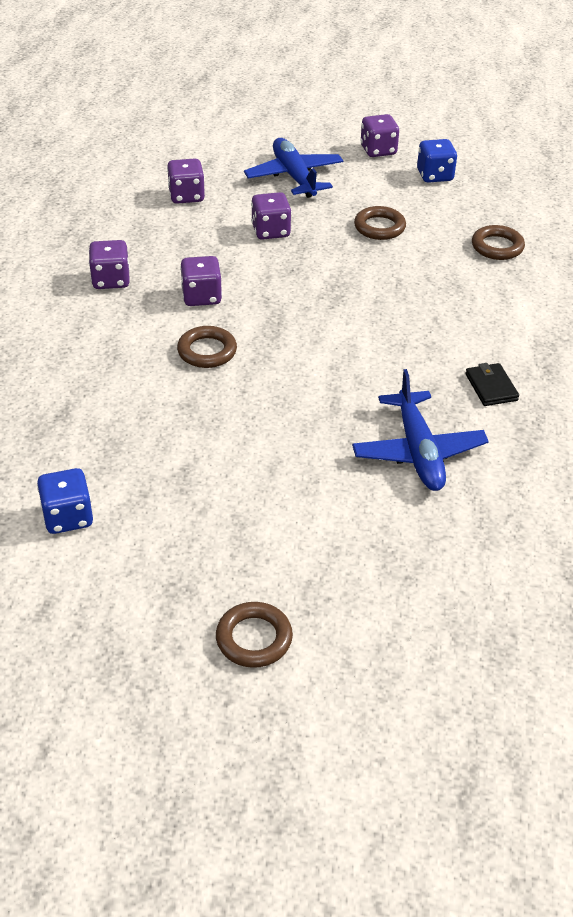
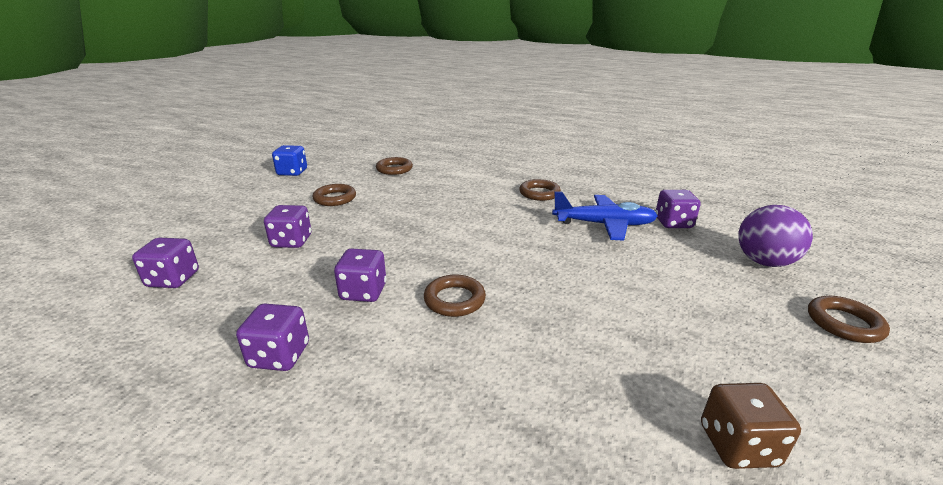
camera: 75 degrees left, 15 degrees down
blue dice [37,468,93,534] -> brown dice [701,383,801,469]
blue plane [244,138,344,198] -> none
purple dice [361,114,399,157] -> purple dice moved to [655,190,701,228]
black wallet [465,363,519,406] -> brown ring [519,179,561,201]
none -> purple ball [738,205,813,267]

